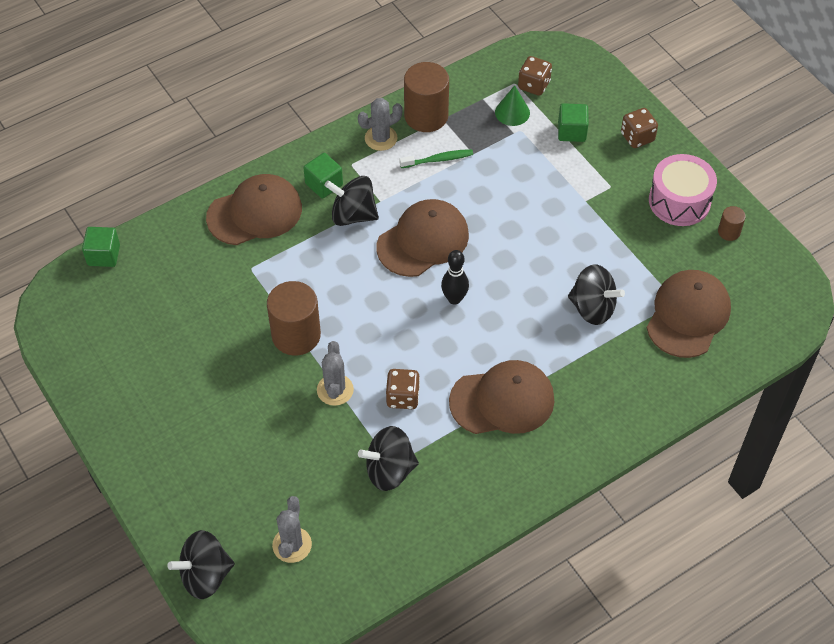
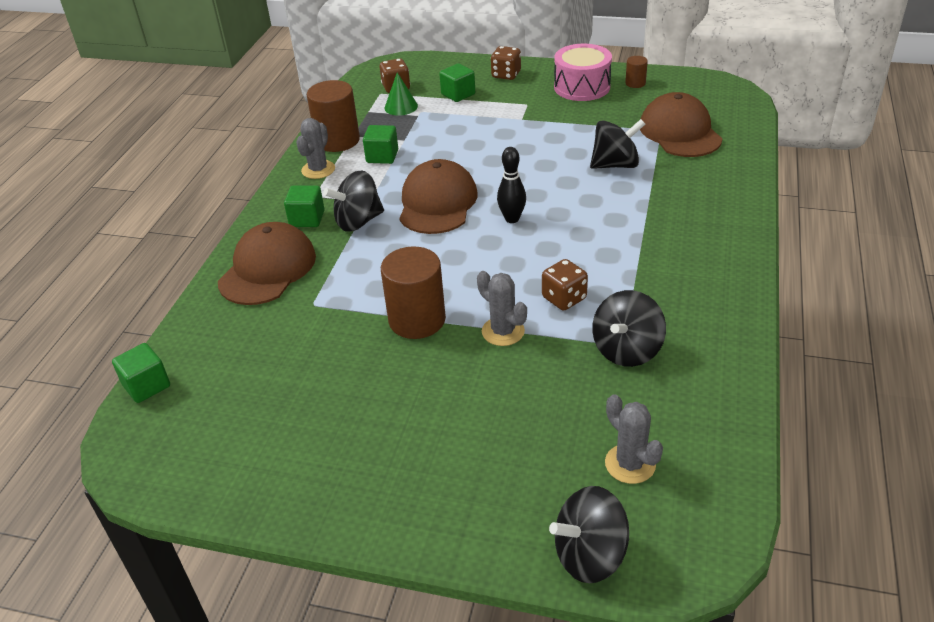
camera: 40 degrees left, 15 degrees down
black spinning top [167,530,235,599] -> black spinning top turned 45 degrees clockwise [549,486,629,583]
green toothbrush [399,149,473,168] -> green cube [363,125,398,164]
brown cap [449,360,554,434] -> none

